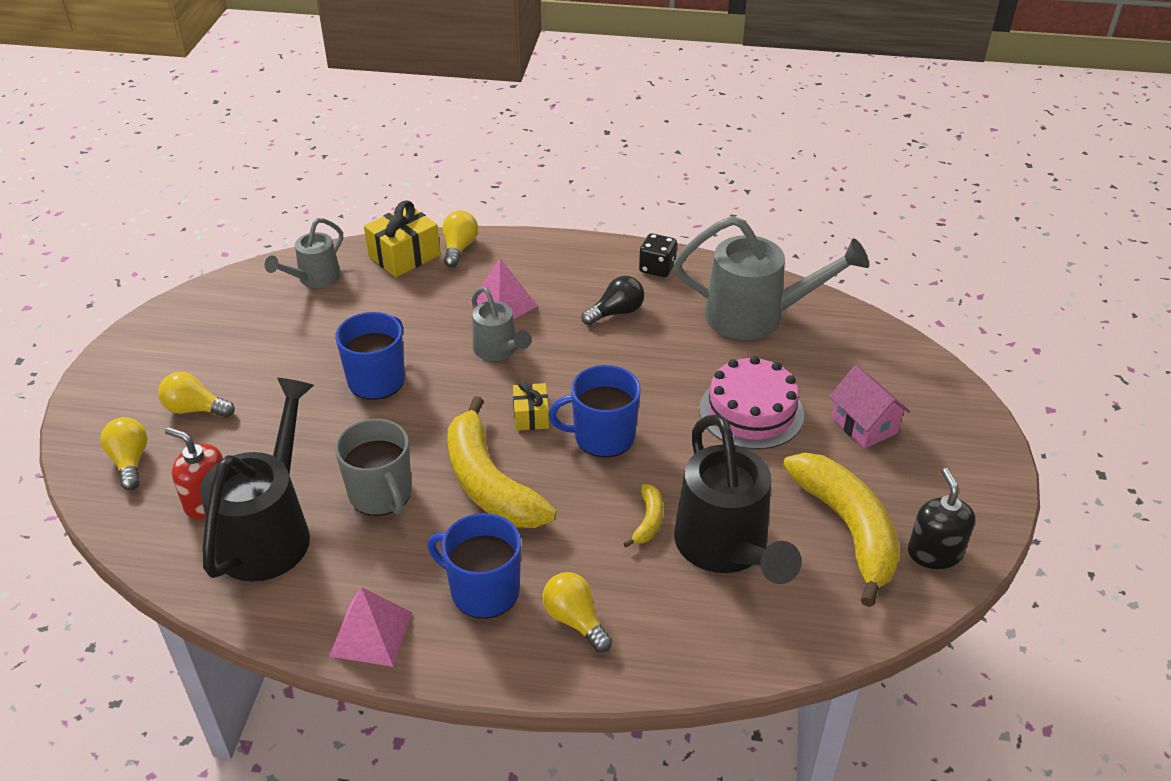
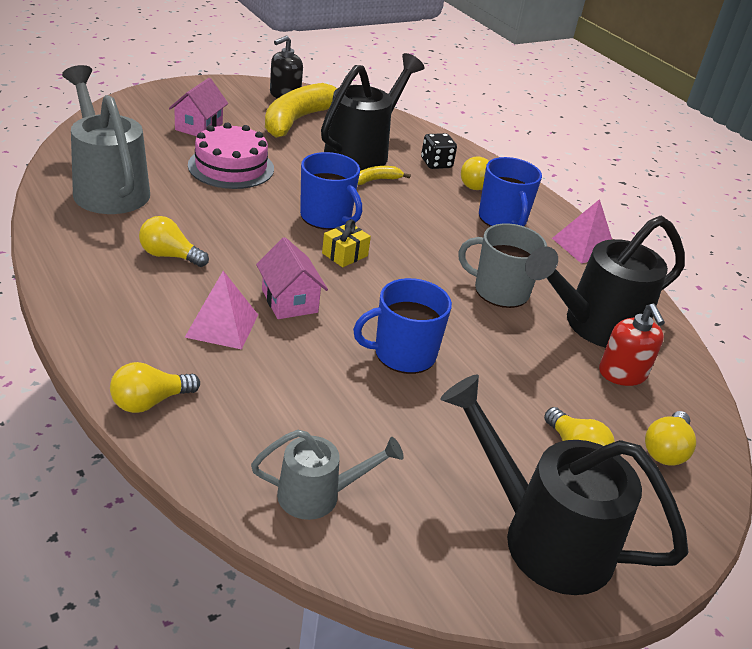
camera: 135 degrees left, 5 degrees down
grey mug [335,419,412,516] -> grey mug turned 90 degrees counterclockwise [458,223,547,308]
yellow gift [364,200,441,277] -> none
yellow banana [447,396,557,528] -> none
grey watering can [471,287,532,361] -> pink house [256,237,328,319]
black light bulb [581,276,644,325] -> yellow light bulb [139,216,209,267]
black dice [639,233,677,277] -> black dice moved to [421,133,457,169]
none -> black watering can [440,375,689,595]

